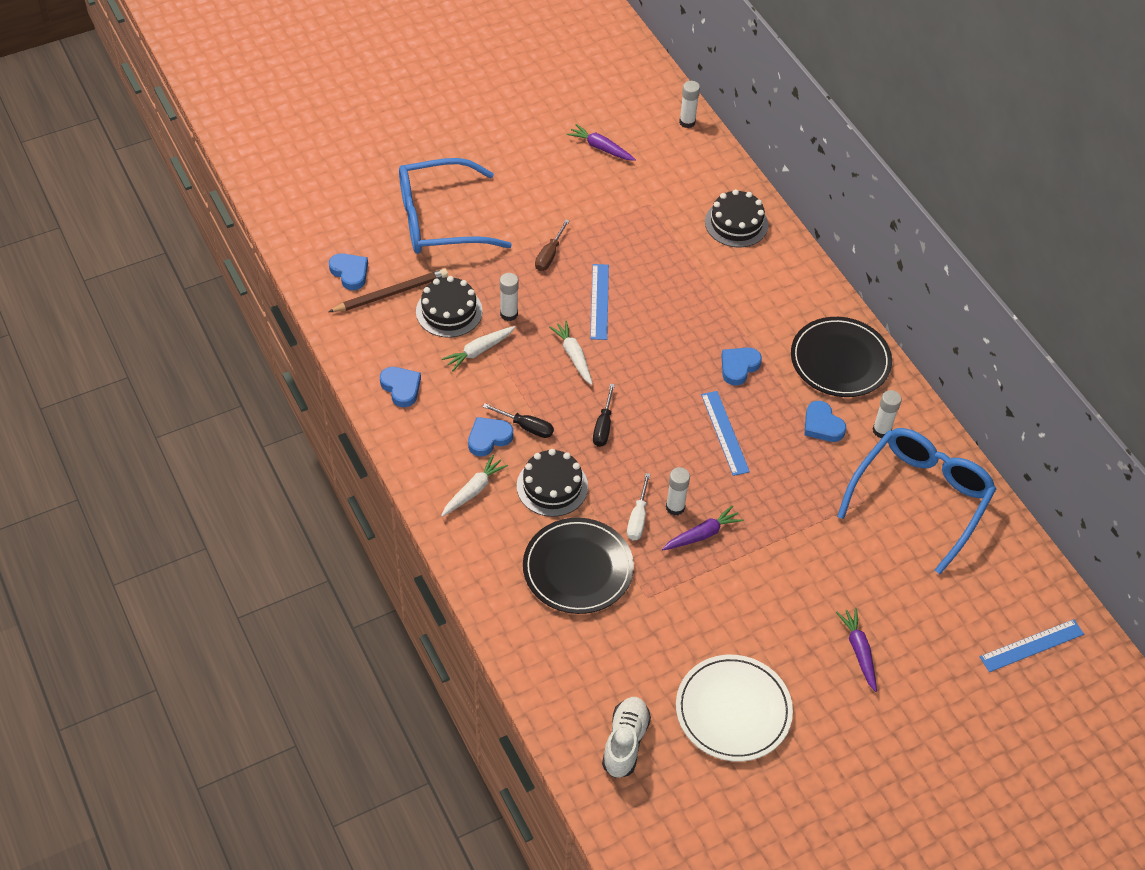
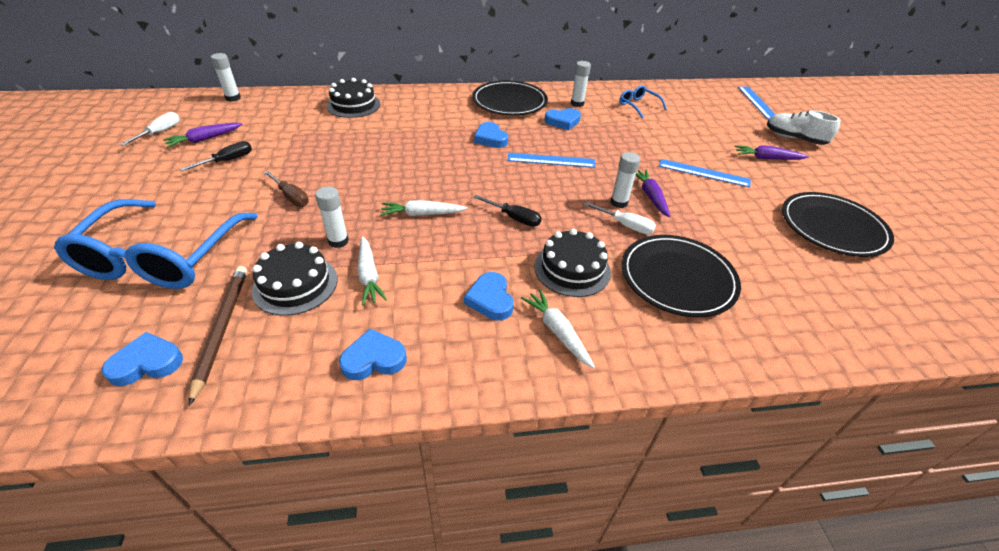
camera: 70 degrees left, 10 degrees down
black screwdriver [483,403,554,438] -> black screwdriver moved to [180,141,252,171]
blue ruler [590,264,609,340] -> blue ruler moved to [659,159,751,188]
white shoe [602,697,651,778] -> white shoe moved to [767,110,840,145]
white plate [676,655,793,761] -> black plate [782,192,894,257]
blue glasses [837,428,996,574] -> blue glasses [619,85,667,119], size x0.44
none -> white screwdriver [120,112,180,146]

